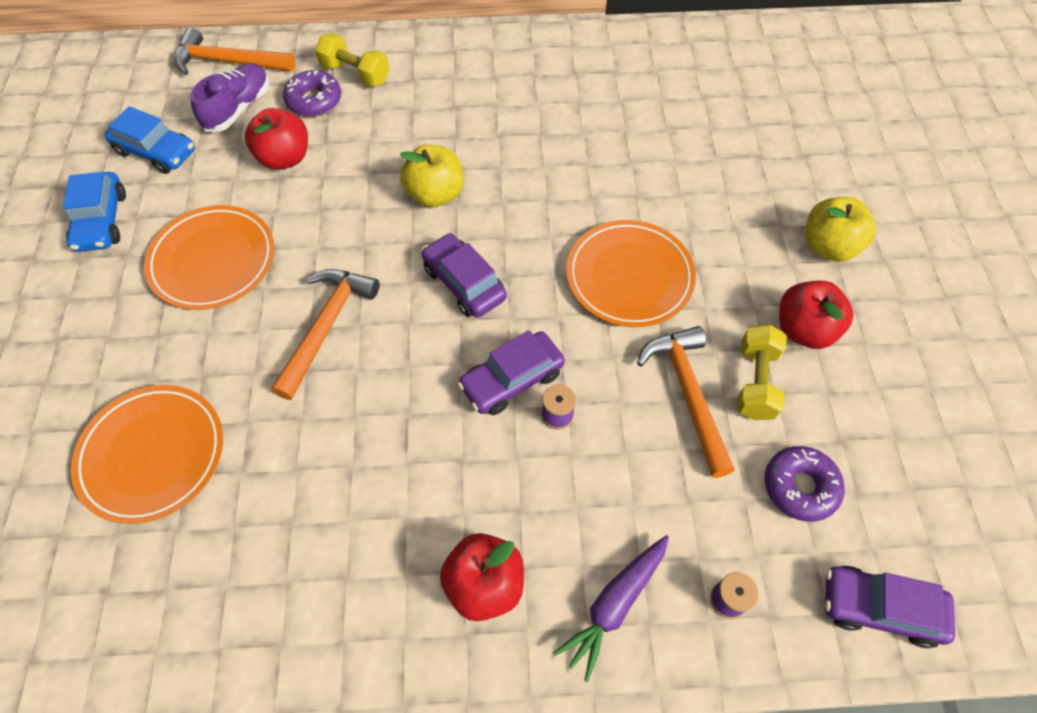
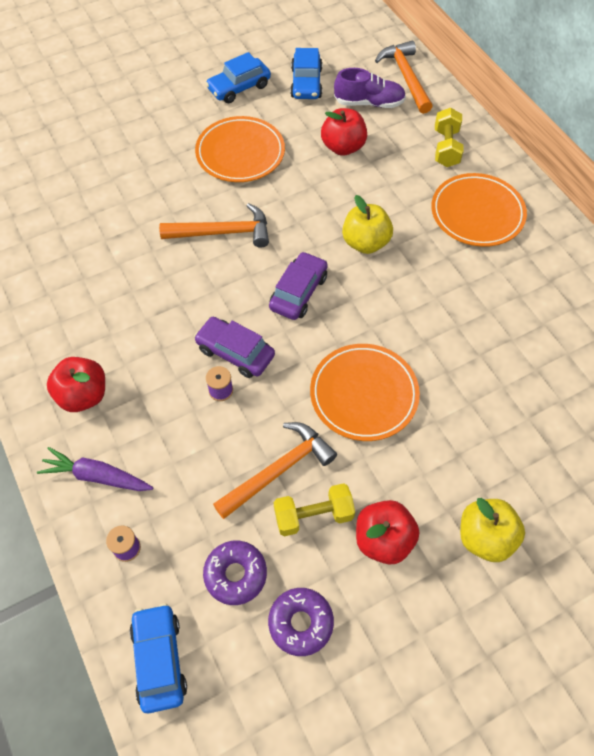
camera: 65 degrees right, 0 degrees up
orange plate [71,385,223,524] -> orange plate moved to [431,173,527,247]
purple donut [283,70,341,117] -> purple donut moved to [268,588,334,656]
purple car [825,566,955,648] -> blue car [130,603,187,713]

